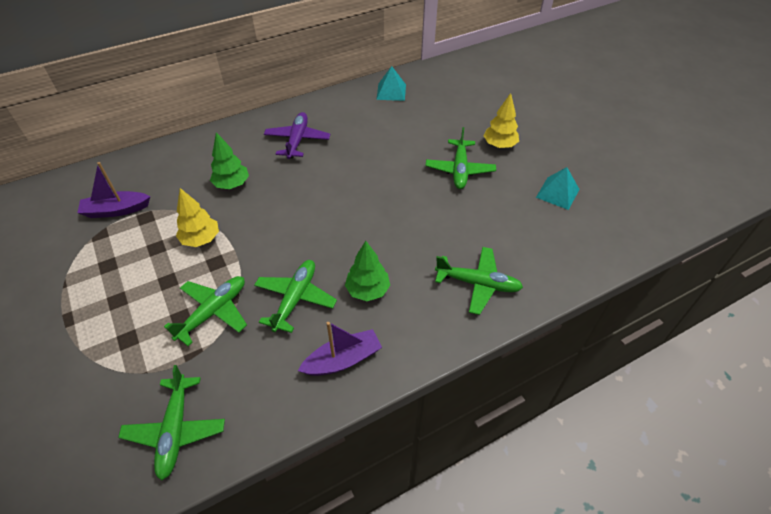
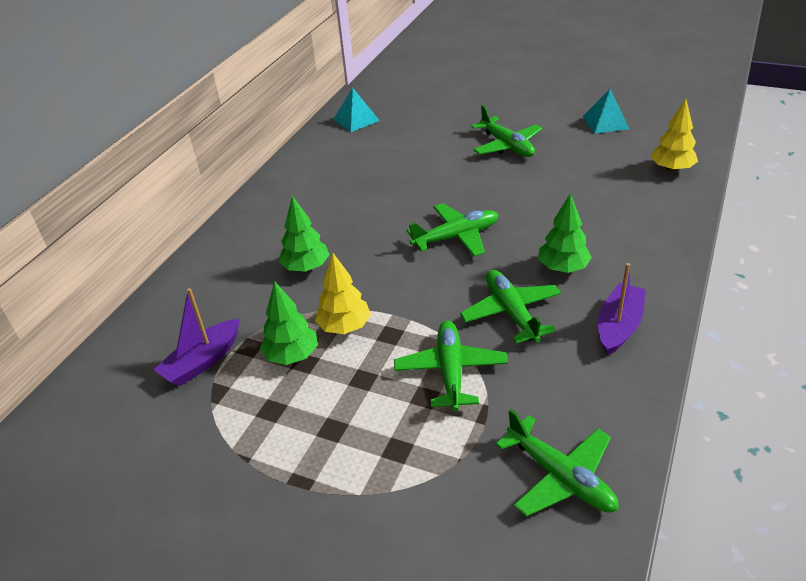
camera: 35 degrees left, 10 degrees down
purple plane [264,112,330,159] -> none
green plane [435,247,523,315] -> green plane moved to [407,203,499,257]
yellow tree [483,93,519,148] -> yellow tree moved to [651,99,698,172]
none -> green tree [260,281,318,365]

